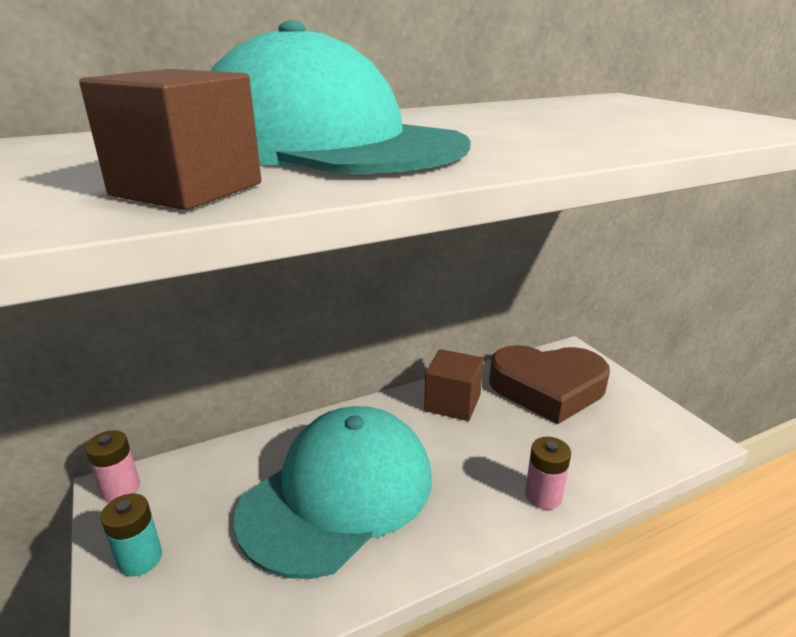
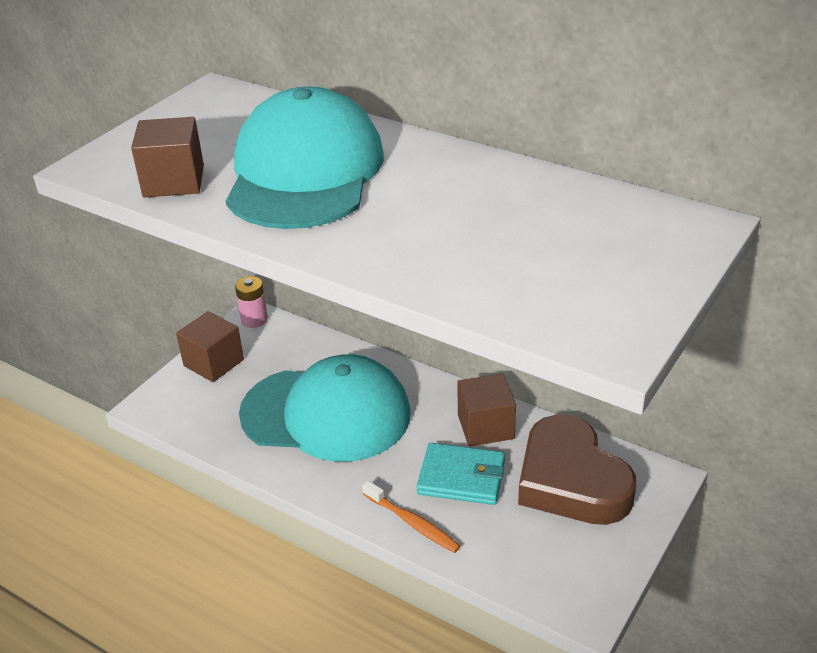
camera: 60 degrees right, 10 degrees up
turquoise battery [101,494,162,577] -> brown cube [176,311,244,382]
pink battery [525,437,571,510] -> orange toothbrush [362,480,461,553]
none -> turquoise wallet [417,443,505,505]

